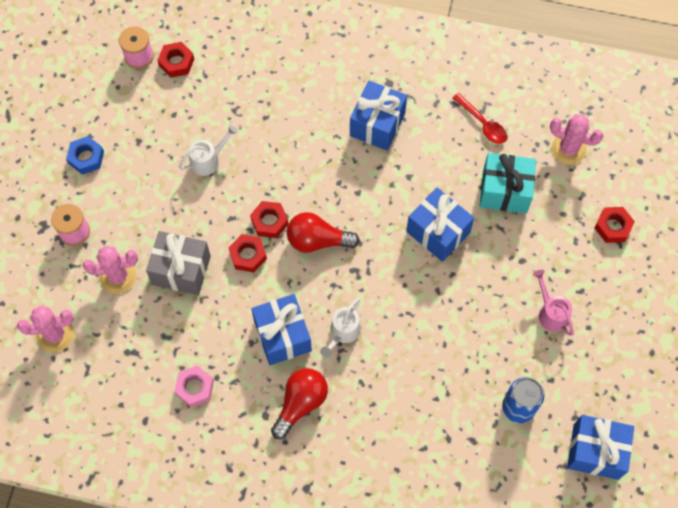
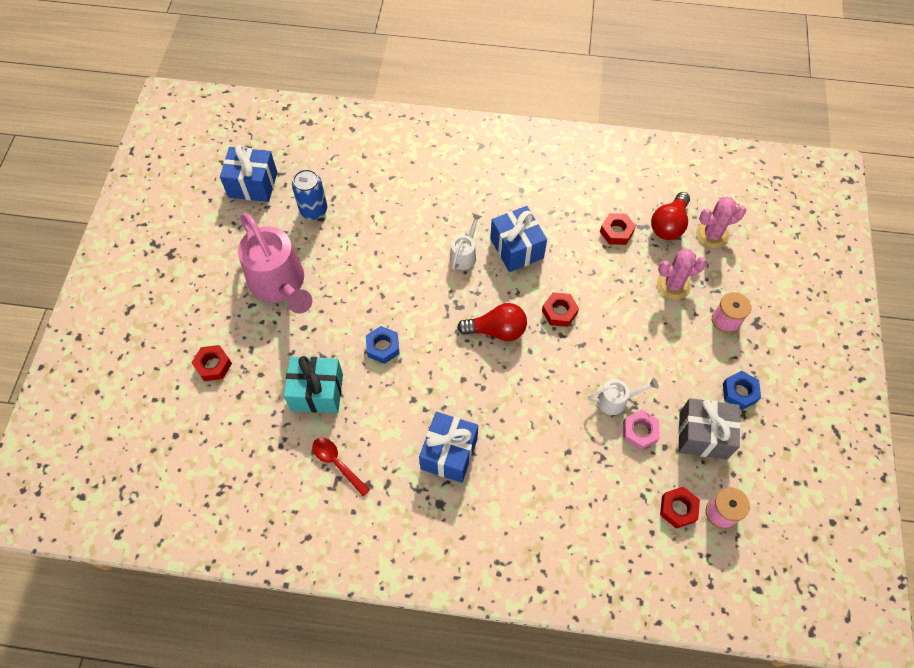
camera: 175 degrees right, 5 degrees down
grey gift [146,231,211,295] -> grey gift moved to [678,398,741,460]
pink nut [174,365,214,407] -> pink nut moved to [623,410,660,450]
white watering can [179,125,238,176] -> white watering can turned 150 degrees counterclockwise [588,378,659,415]
red nut [250,201,288,238] -> red nut moved to [600,213,636,245]
red light bulb [271,368,328,439] -> red light bulb moved to [651,192,690,240]
blue gift [406,188,474,262] -> blue nut [366,326,400,364]
pink watering can [533,270,574,336] -> pink watering can [238,213,312,314], size x2.13
pink cactus [550,114,604,165] -> none

